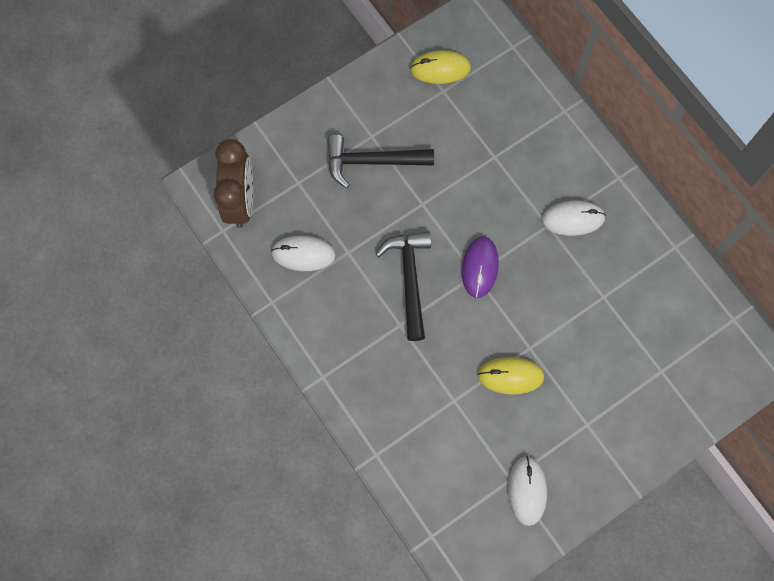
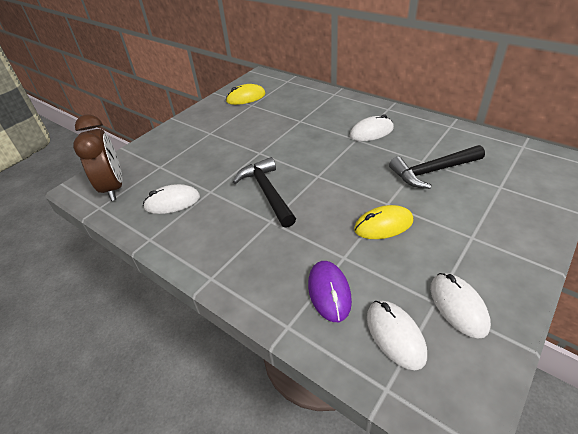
camera: 15 degrees left, 30 degrees down
black hammer [327,135,434,188] -> black hammer moved to [389,145,485,189]
purple mouse [462,236,499,298] -> purple mouse moved to [308,261,352,322]
none -> white mouse [367,301,427,370]

